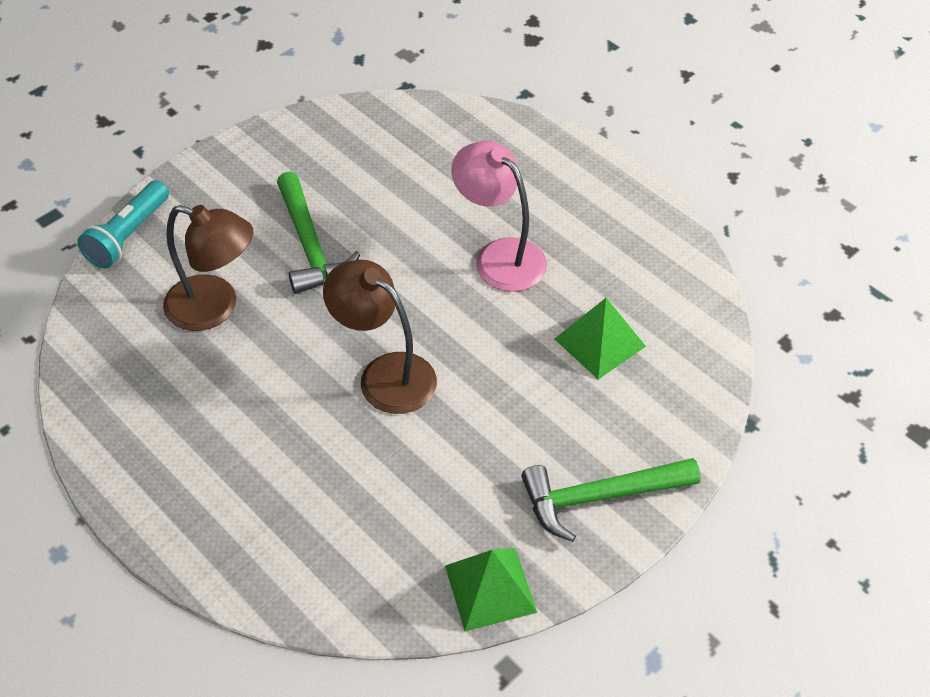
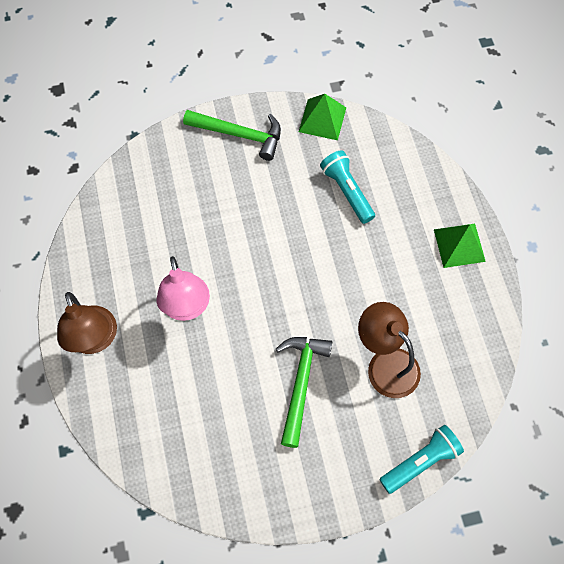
camera: 150 degrees left, 15 degrees up
brown lamp [323,260,437,414] -> brown lamp moved to [57,292,117,354]
green pyramid [555,298,646,379] -> green pyramid moved to [434,224,486,268]
none -> turquoise flashlight [320,150,375,224]

